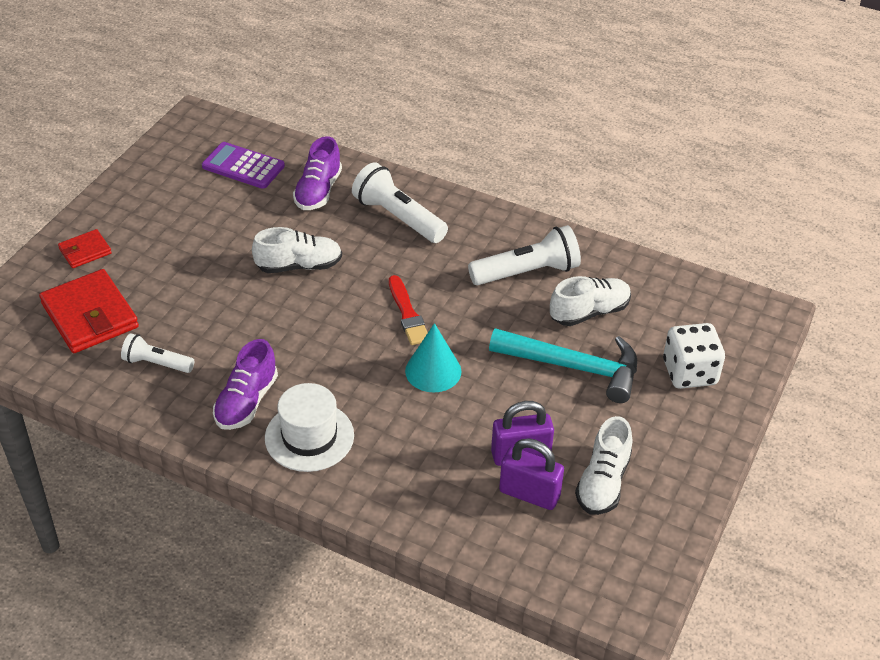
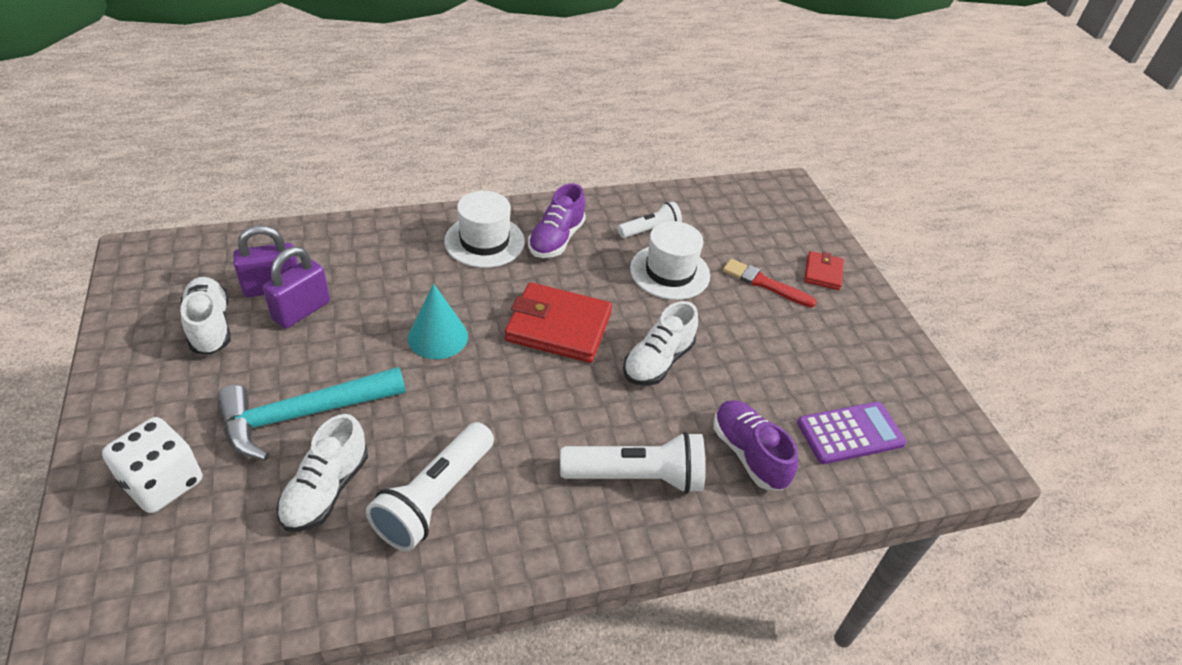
camera: 135 degrees right, 0 degrees up
red wallet [39,269,139,353] -> red wallet moved to [505,282,612,363]
purple shoe [213,339,278,430] -> purple shoe turned 135 degrees counterclockwise [528,183,586,258]
red brush [389,275,428,345] -> red brush moved to [723,259,817,308]
none -> white hat [630,221,710,300]

